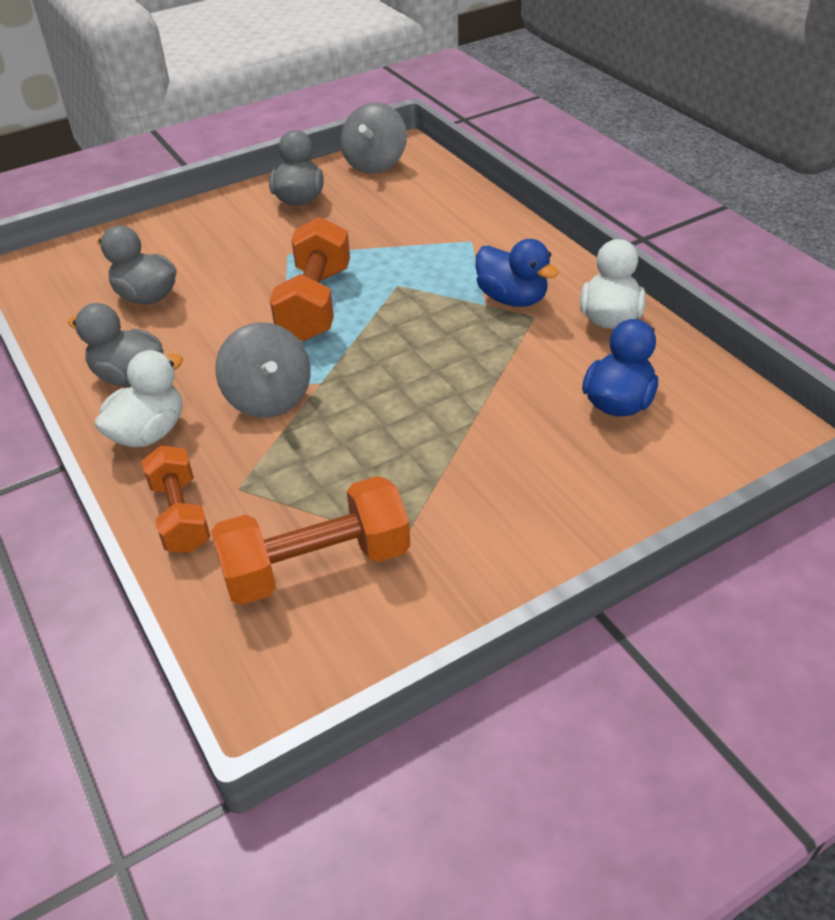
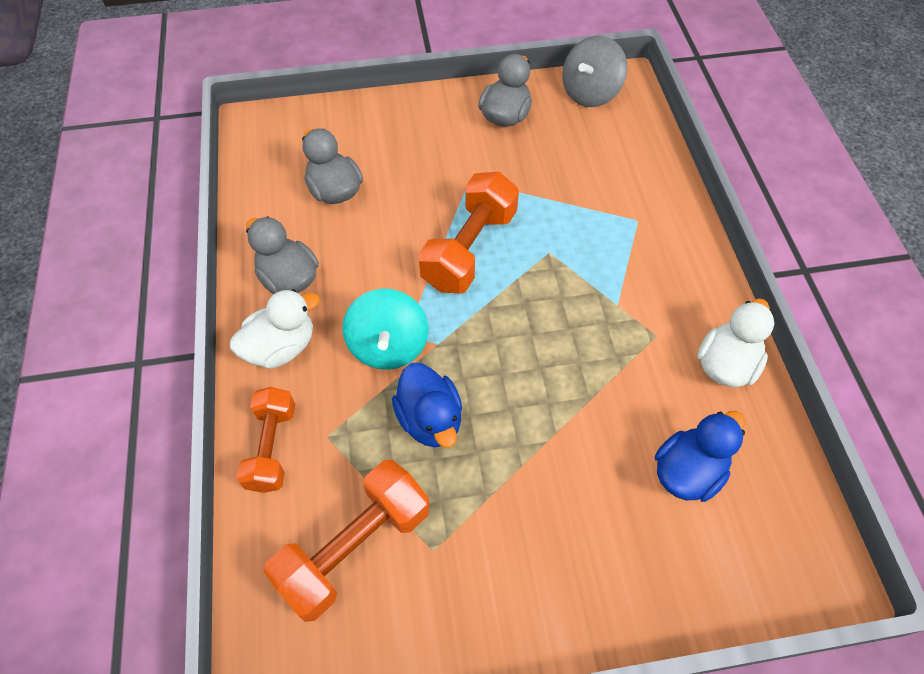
camera: 20 degrees right, 15 degrees up
orange dumbbell [211,476,411,605] -> orange dumbbell turned 45 degrees counterclockwise [264,460,430,622]
grey spinning top [215,322,311,418] -> turquoise spinning top [343,289,429,370]
blue duck [476,239,559,307] -> blue duck moved to [392,363,462,448]

